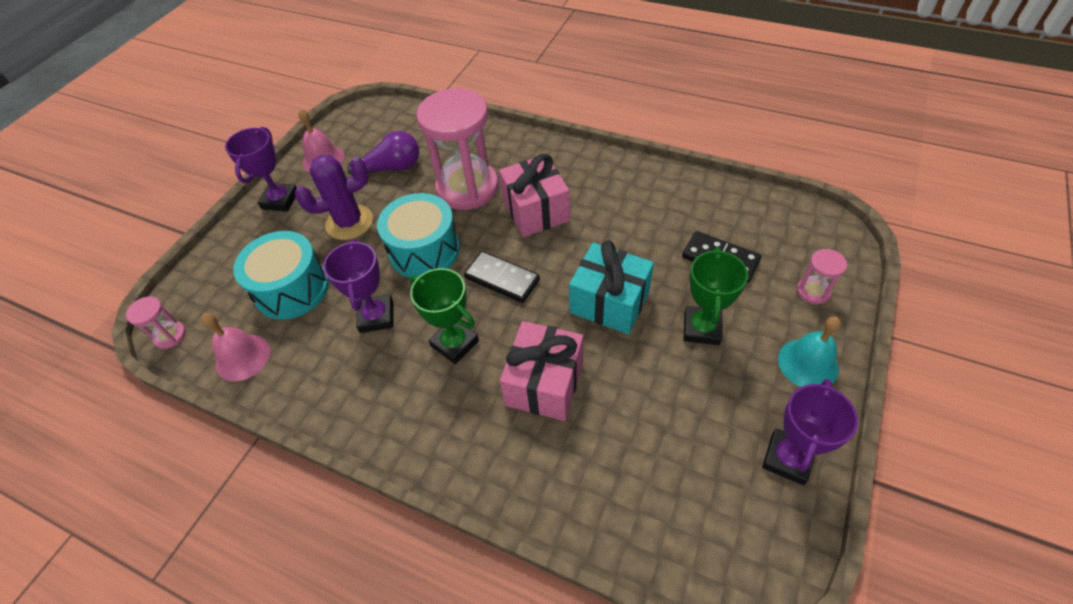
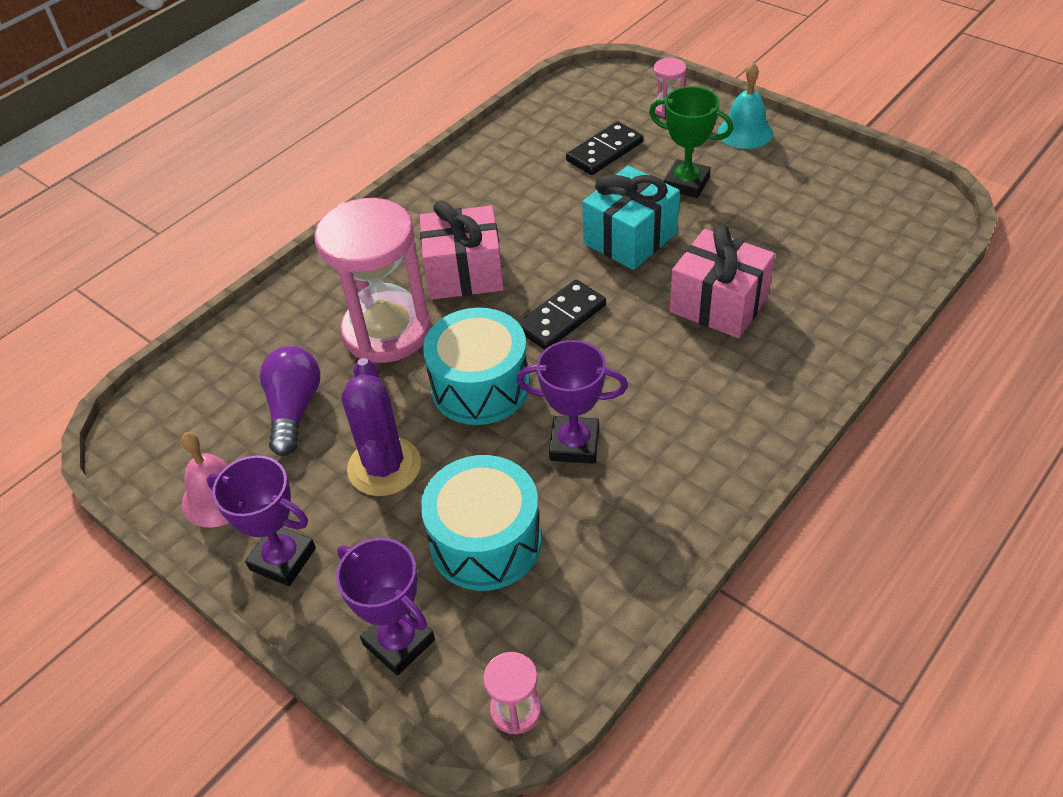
camera: 75 degrees left, 5 degrees down
pink bell [201,313,270,382] -> none
green trophy [410,268,479,364] -> none
purple trophy [762,379,858,485] -> purple trophy moved to [336,538,435,676]

